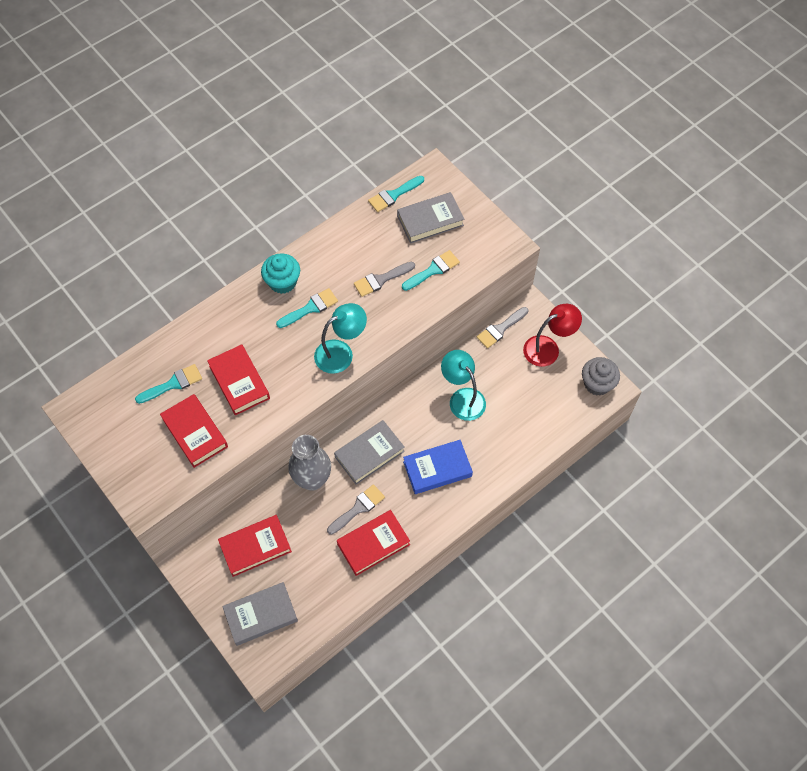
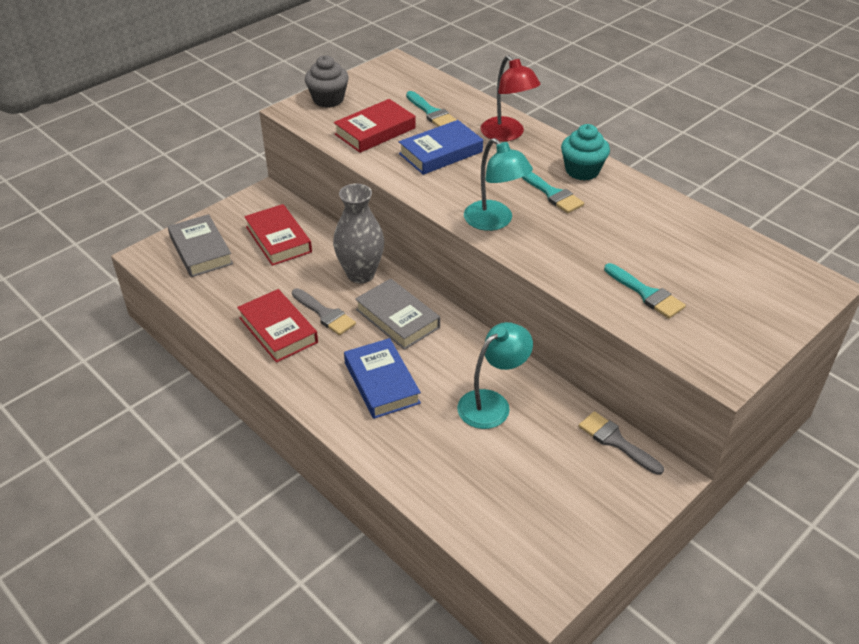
camera: 85 degrees right, 20 degrees down
red book [207,344,270,415] -> blue book [399,120,483,175]
grey brush [354,262,415,297] -> none
turquoise brush [368,176,424,212] -> none
grey book [397,192,464,244] -> none
red lamp [523,304,582,367] -> red lamp moved to [480,55,541,141]
grey cupcake [582,357,620,396] -> grey cupcake moved to [305,55,349,108]

